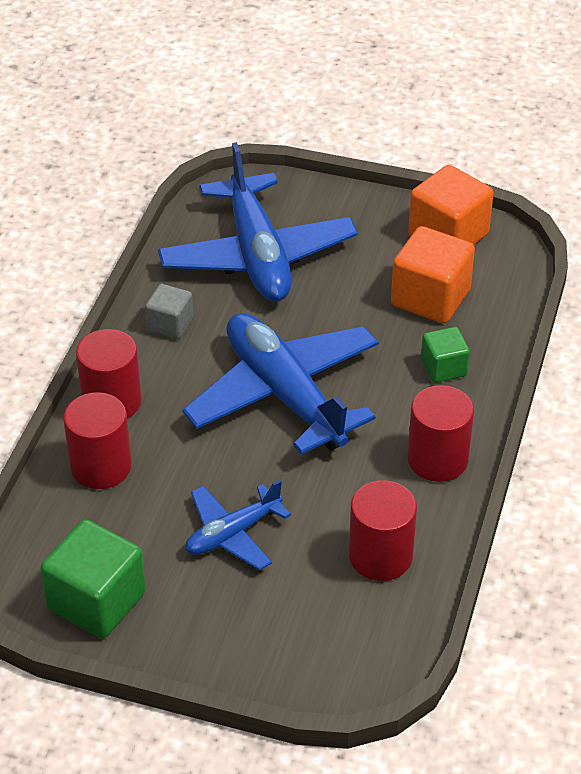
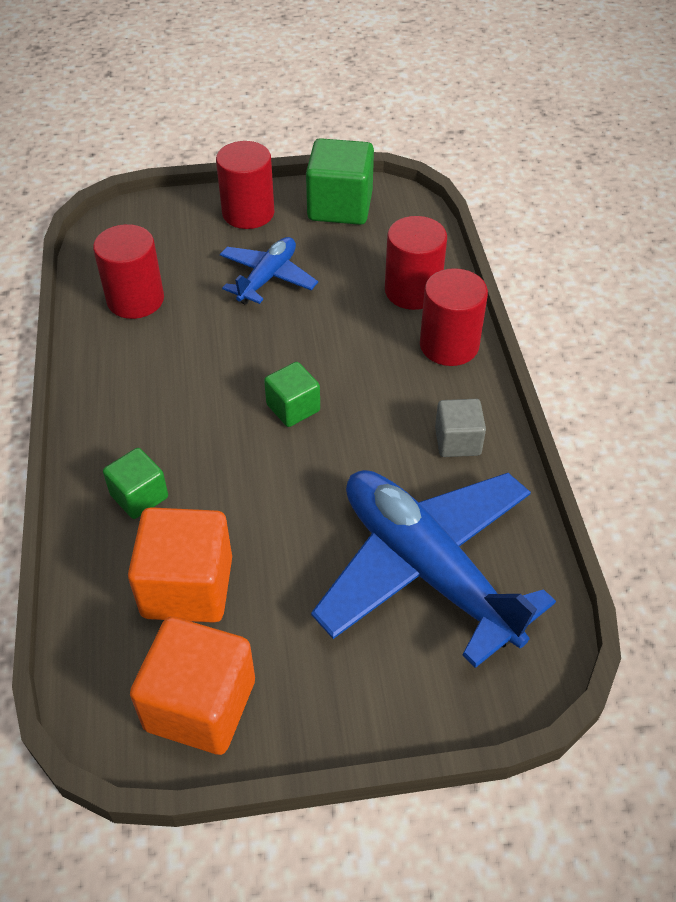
camera: 155 degrees right, 5 degrees up
blue plane [183,313,379,455] -> green cube [264,362,320,427]
red cylinder [407,385,474,482] -> red cylinder moved to [216,141,275,229]

